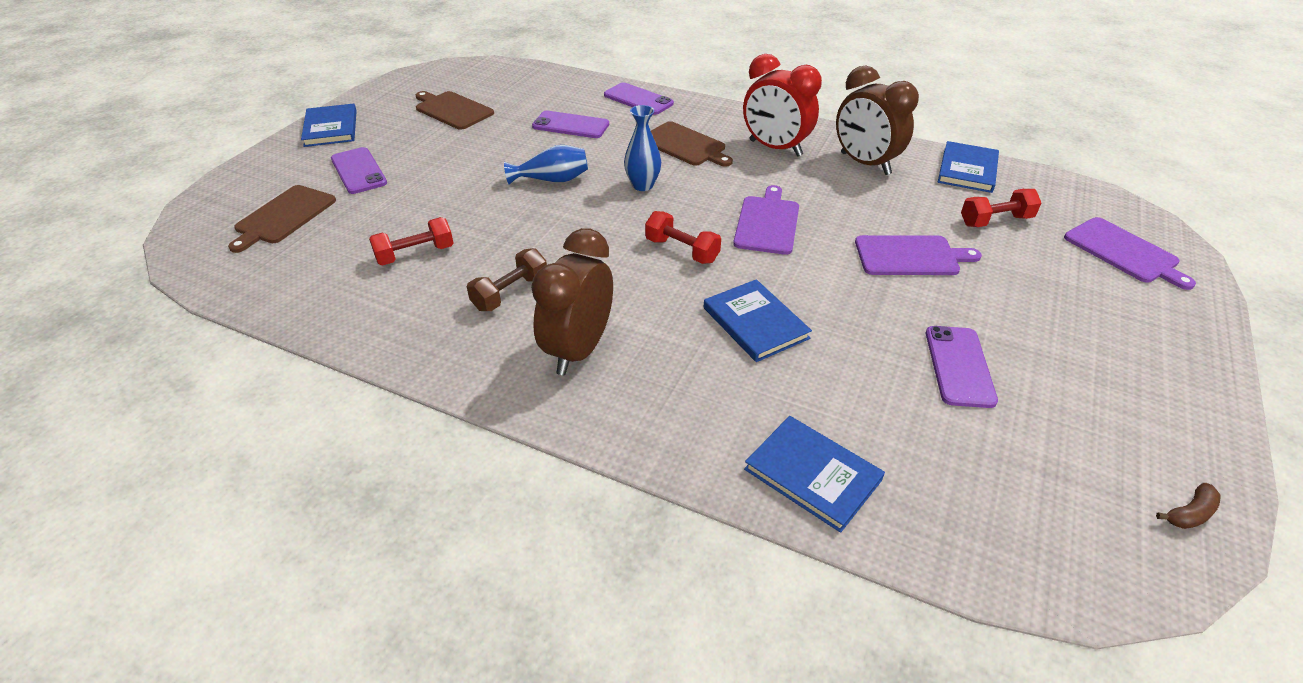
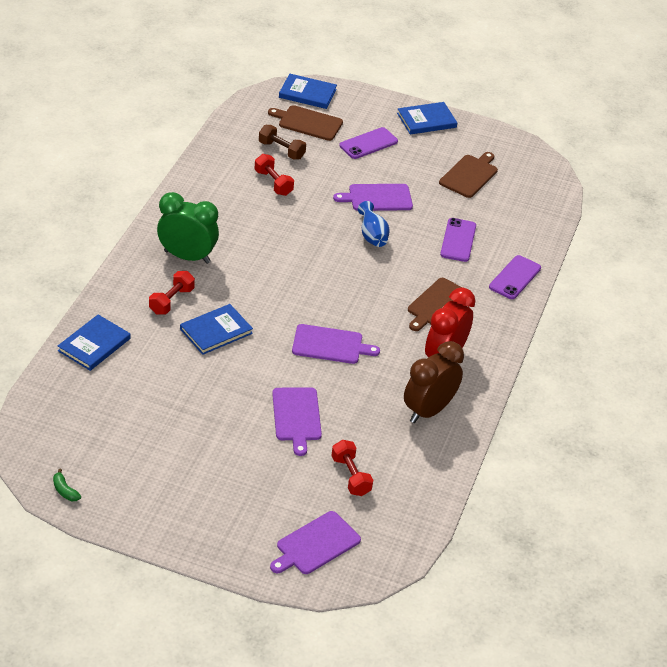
camera: 80 degrees right, 0 degrees up
brown dumbbell [467,248,547,311] -> brown dumbbell moved to [259,125,306,160]
brown clock [531,228,613,375] -> green clock [157,192,219,264]
blue vase [624,105,661,191] -> none
red dumbbell [645,211,721,264] -> red dumbbell moved to [149,271,195,315]
purple phone [926,326,998,408] -> none
blue book [938,141,999,193] -> blue book moved to [279,74,337,109]
brown banana [1156,483,1220,529] -> green banana [53,468,81,501]
none -> purple cutting board [333,184,413,211]

